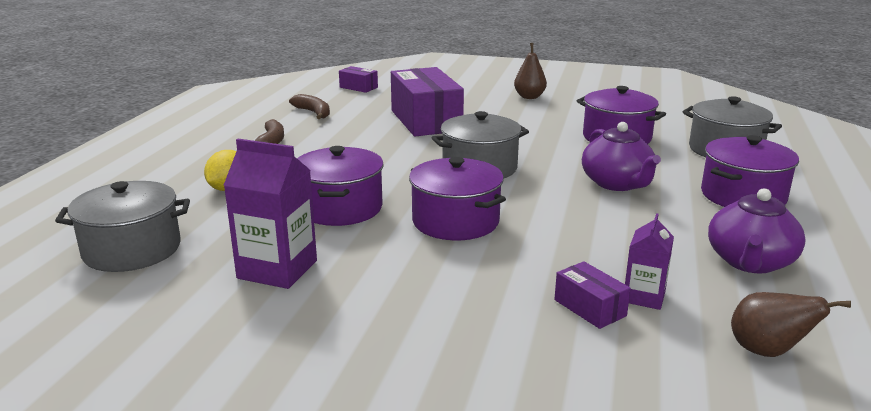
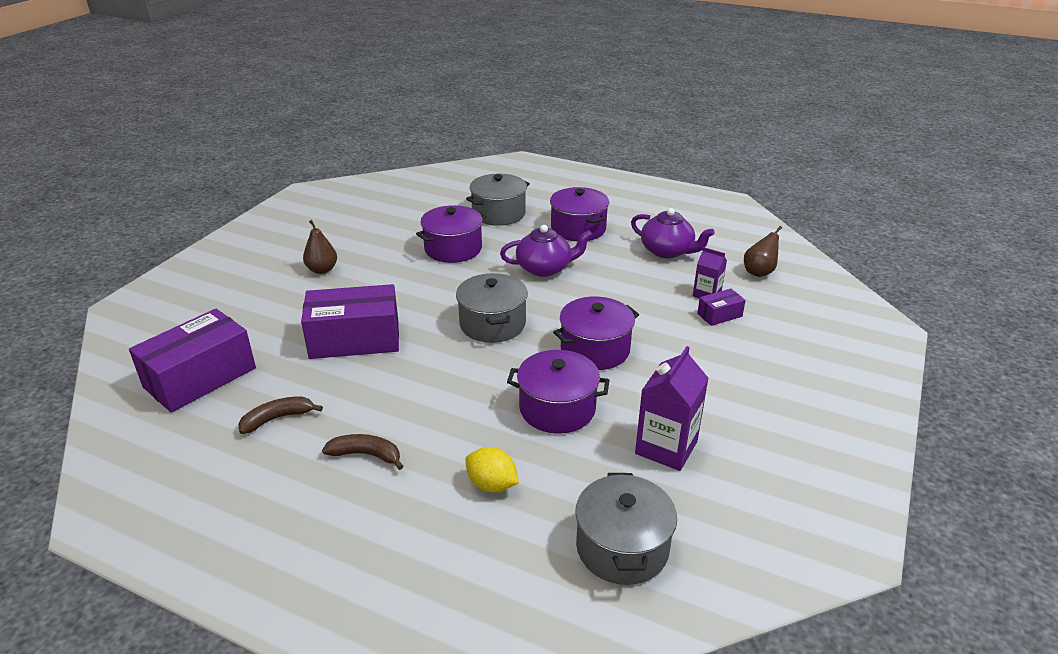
camera: 80 degrees left, 10 degrees up
purple box [339,66,378,93] -> purple box [129,309,256,413], size x2.16

